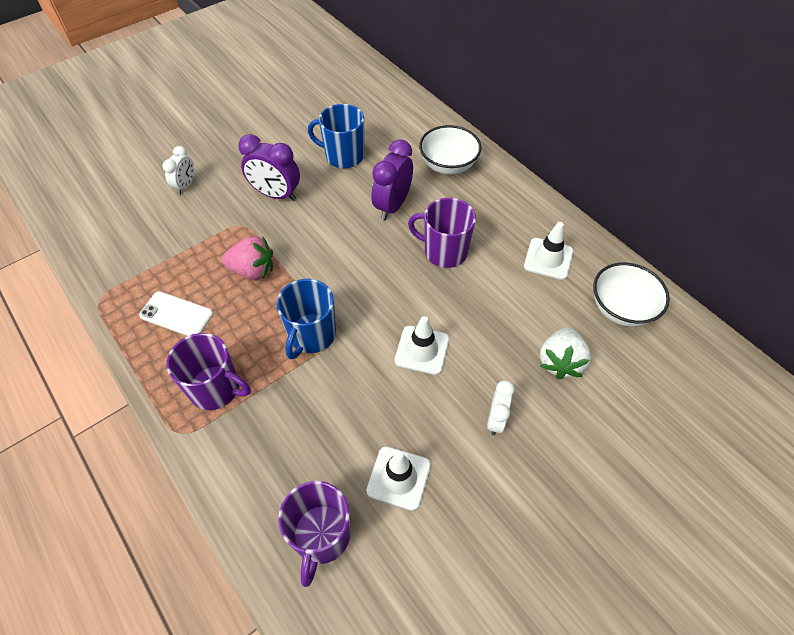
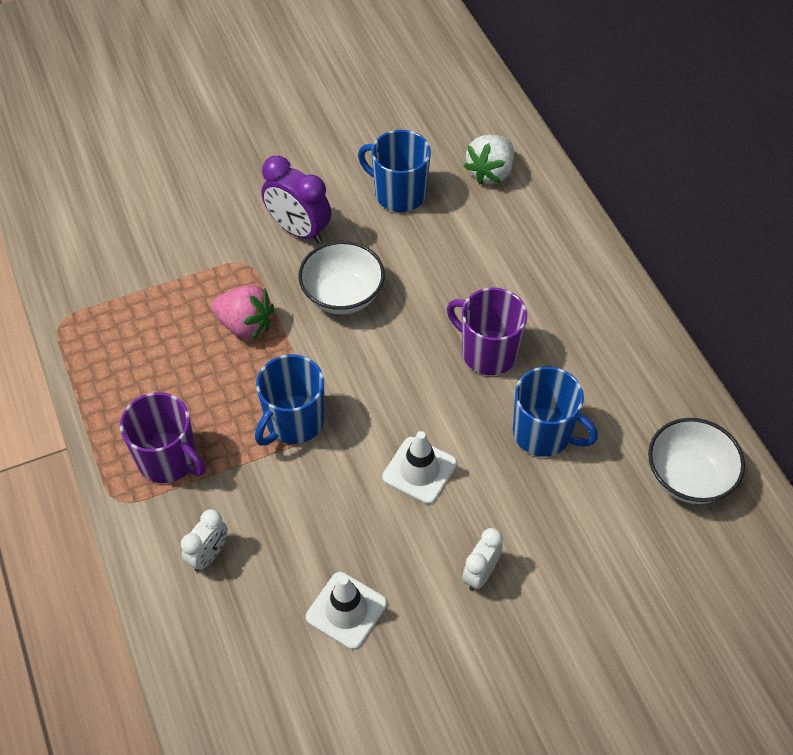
camera: 15 degrees right, 0 degrees up
white phone [139,291,213,336] -> none
white clock [162,146,194,194] -> white clock moved to [181,509,228,572]
purple mug [278,481,351,587] -> none
purple clock [371,139,413,220] -> none
white bowl [419,125,481,175] -> white bowl moved to [298,241,385,314]
white traffic cone [524,222,573,280] -> none
white strawberry [540,327,591,379] -> white strawberry moved to [464,135,514,184]
none -> blue mug [513,367,598,457]

